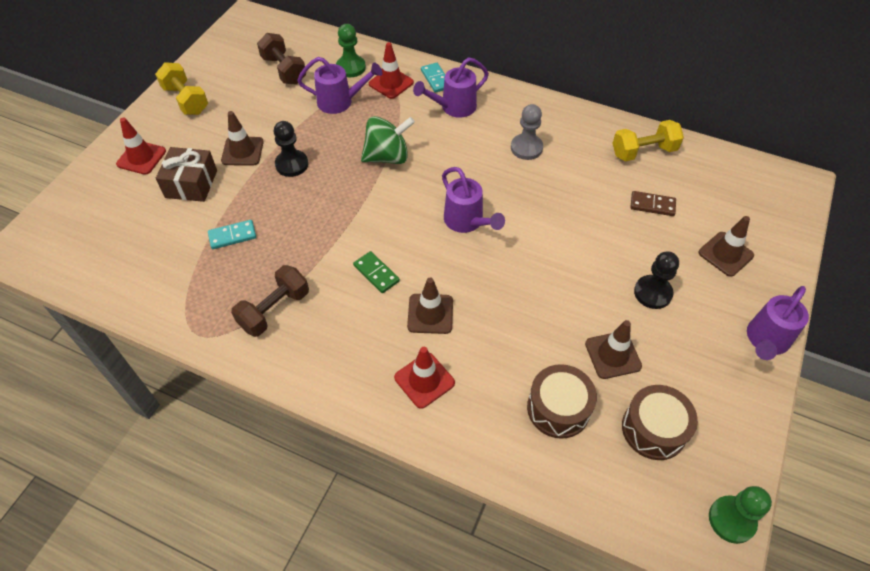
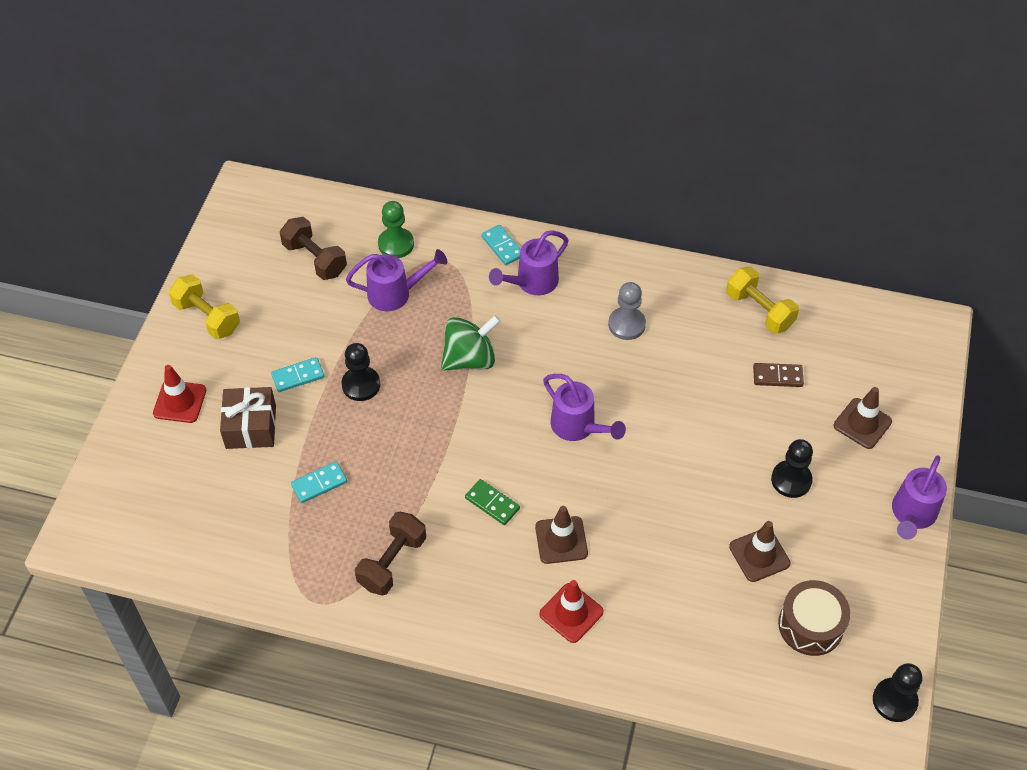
camera: 10 degrees left, 0 degrees up
brown traffic cone [221,111,264,166] -> turquoise domino [271,357,324,392]
red traffic cone [369,42,414,99] -> none
brown drum [527,364,597,439] -> none
yellow dumbbell [613,120,684,161] -> yellow dumbbell turned 75 degrees clockwise [726,267,799,334]
green pawn [709,486,772,544] -> black pawn [873,663,922,722]

